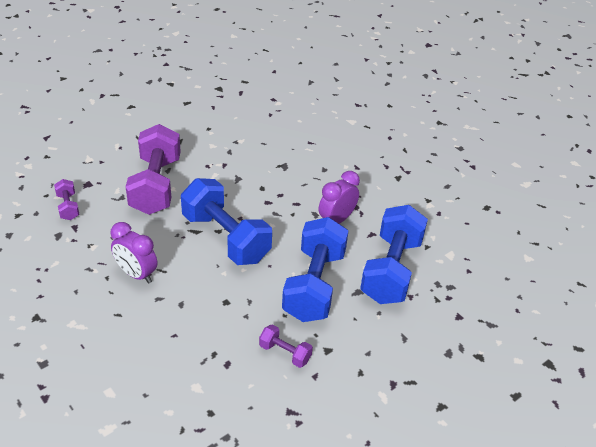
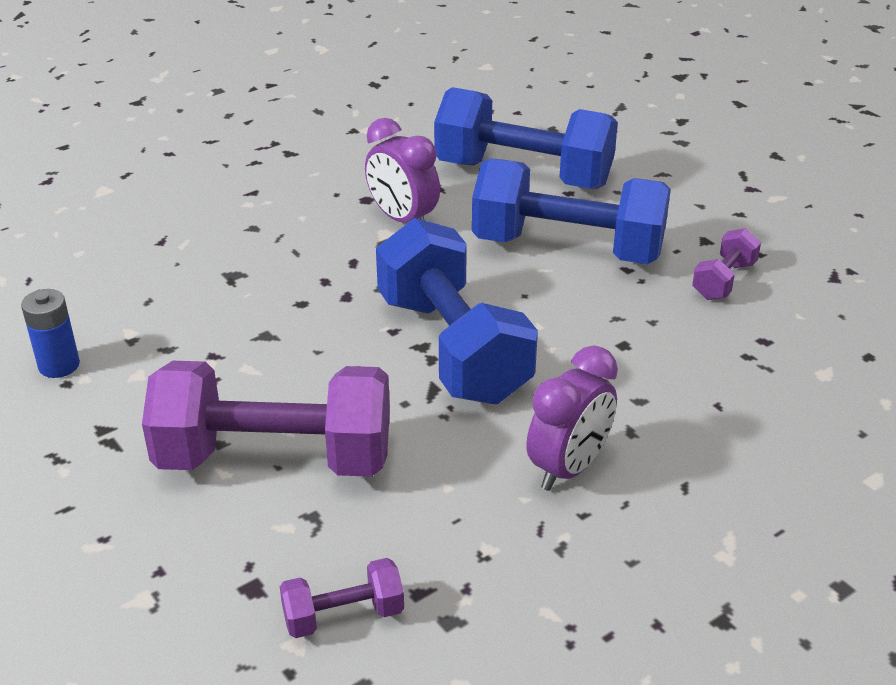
camera: 85 degrees left, 5 degrees down
blue dumbbell [181,178,272,265] -> blue dumbbell turned 75 degrees counterclockwise [376,218,538,404]
none -> blue battery [21,289,80,378]

